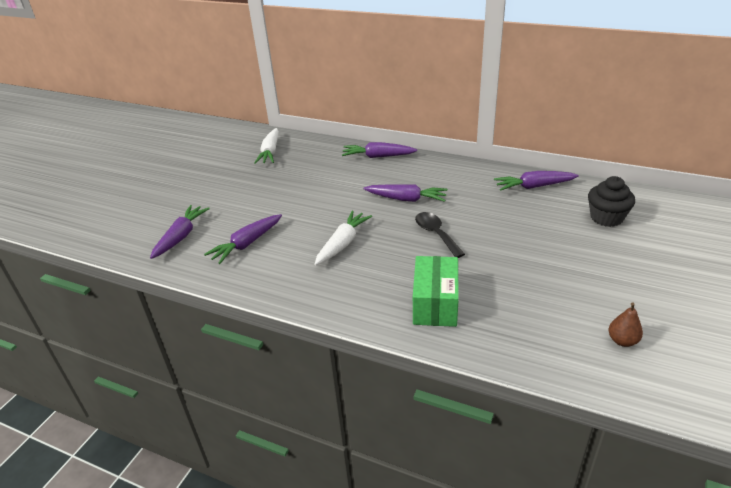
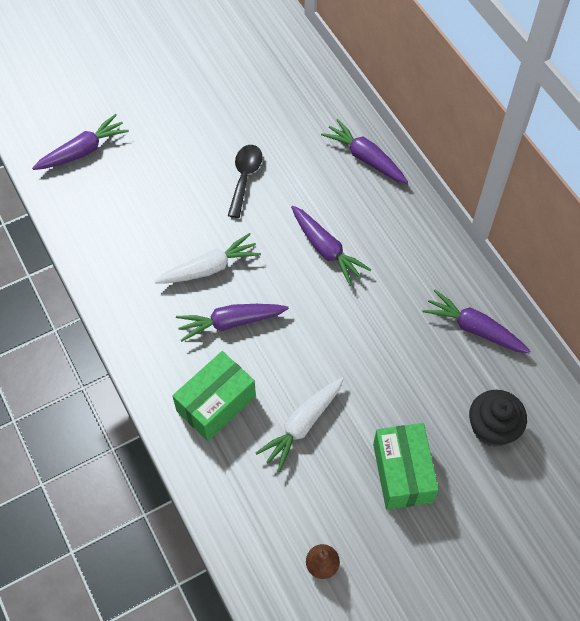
camera: 35 degrees right, 25 degrees up
purple carrot [204,214,282,264] -> purple carrot moved to [176,304,289,342]
white carrot [254,128,279,164] -> white carrot moved to [256,378,344,472]
black spoon [415,212,465,258] -> black spoon moved to [228,145,262,218]
none -> green box [373,423,439,510]

